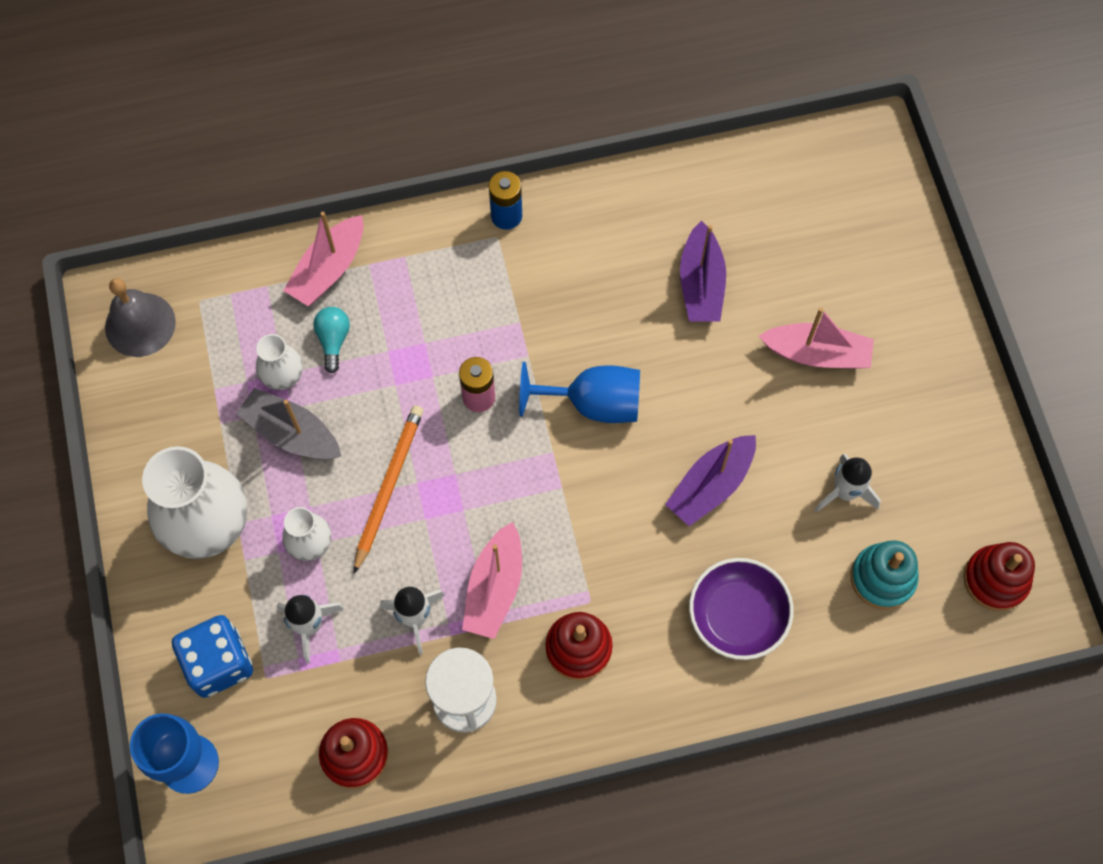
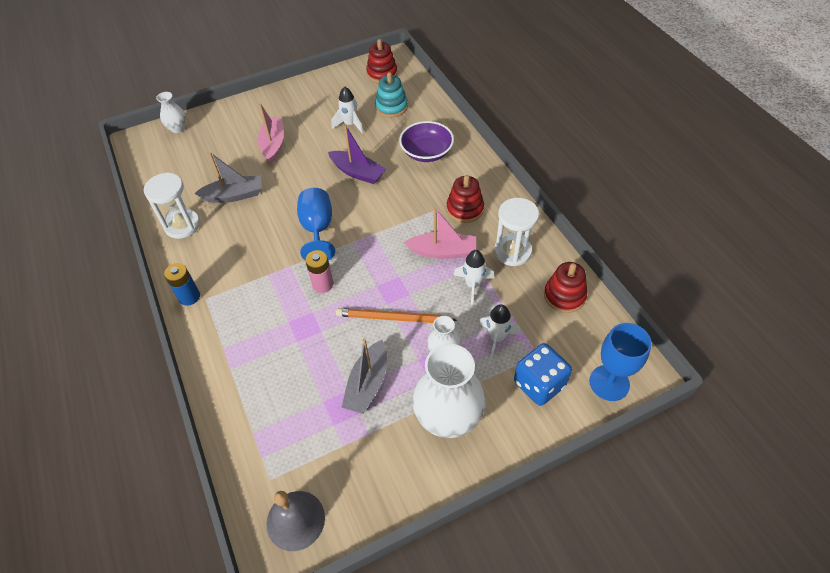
camera: 100 degrees left, 15 degrees down
white vase [256,334,303,390] -> white vase moved to [156,92,186,133]
pink boat [283,212,364,306] -> none
turquoise light bulb [313,307,350,373] -> none
purple boat [680,220,726,322] -> grey boat [194,152,262,203]
none -> white hourglass [144,172,200,239]

